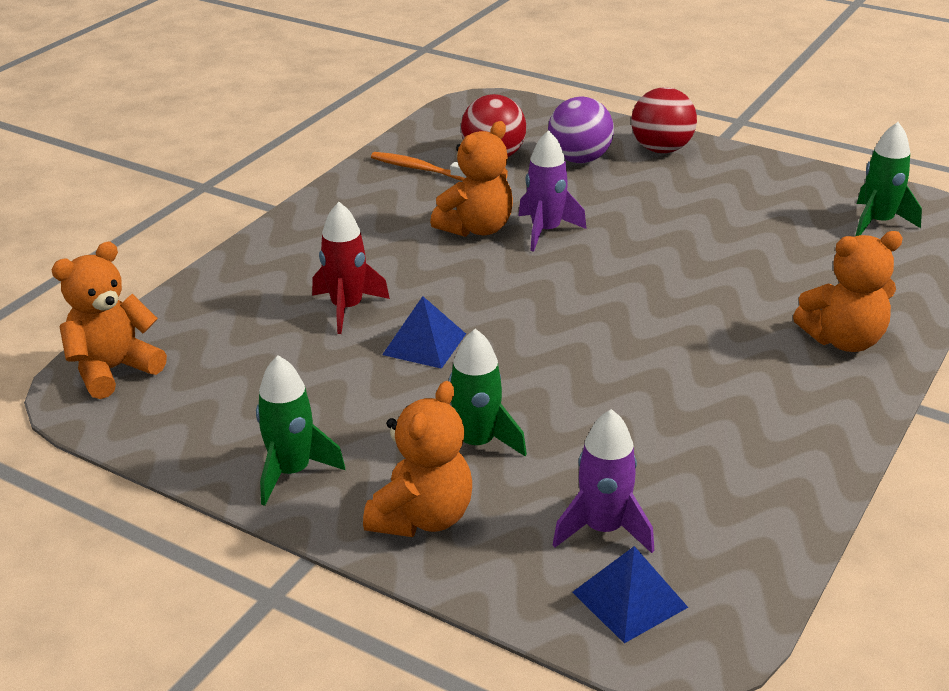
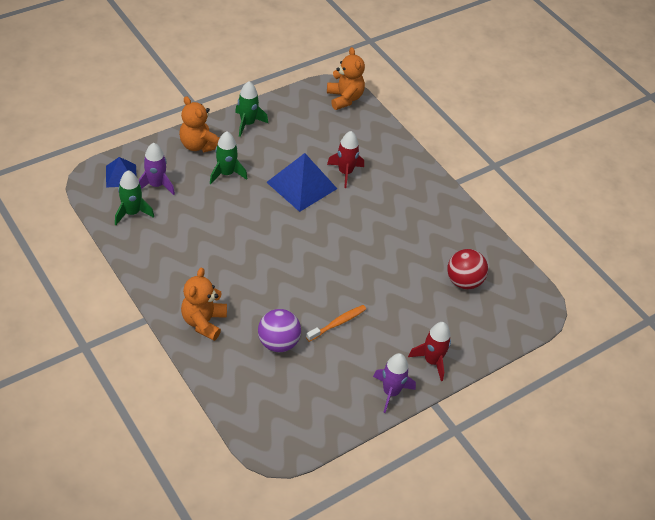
camera: 110 degrees right, 15 degrees up
orange toothbrush [371,152,467,181] -> orange toothbrush moved to [306,305,366,342]
blue pyramid [382,296,466,369] -> blue pyramid [266,153,337,212], size x1.72
orange teddy bear [430,121,513,237] -> none
purple rocket [519,130,587,252] -> purple rocket moved to [373,353,416,413]
purple ball [548,97,614,163] -> purple ball moved to [258,309,301,352]
red ball [631,87,697,153] -> red rocket [408,322,451,381]
green rocket [855,122,922,236] -> green rocket moved to [115,170,154,225]

